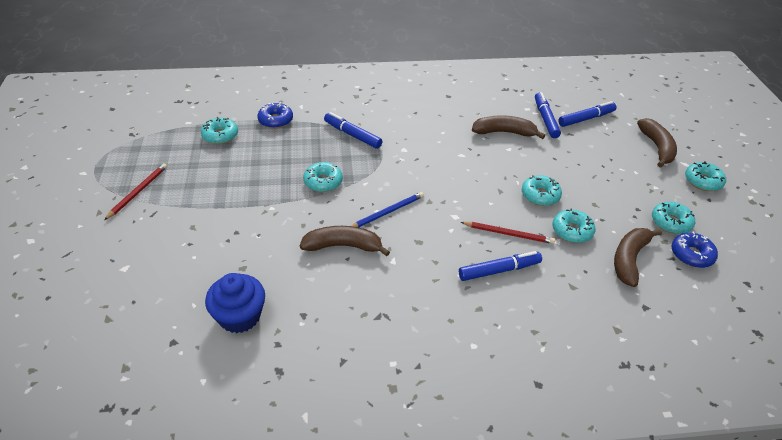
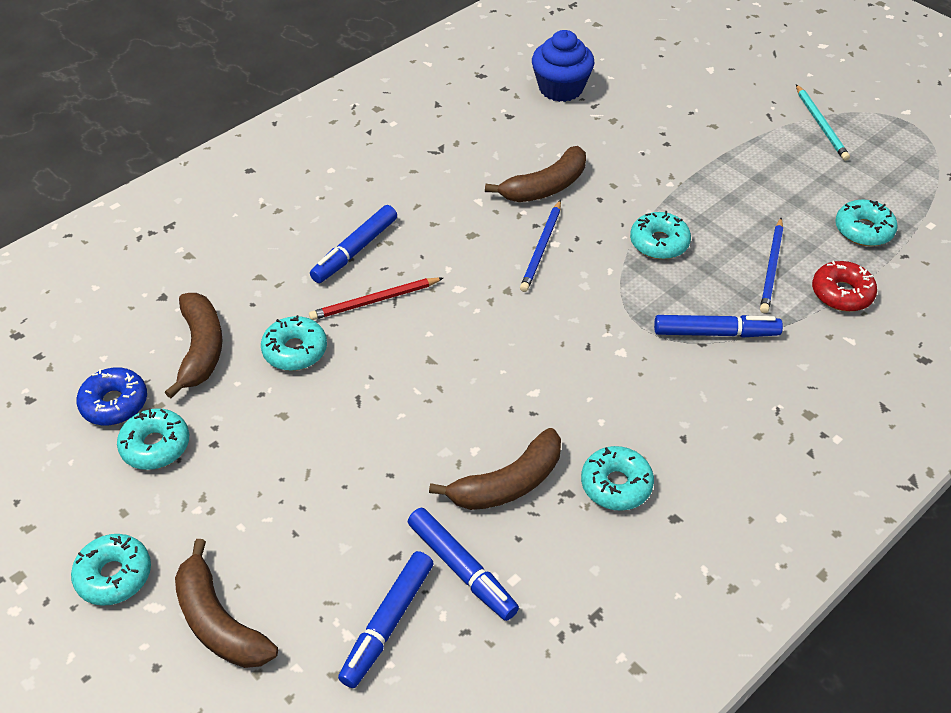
camera: 145 degrees right, 5 degrees up
red pencil [104,163,167,220] -> turquoise pencil [796,84,850,161]
blue donut [257,102,293,129] -> red donut [812,260,877,312]
turquoise donut [522,175,562,206] -> turquoise donut moved to [581,446,654,511]
none -> blue pencil [760,218,783,313]

